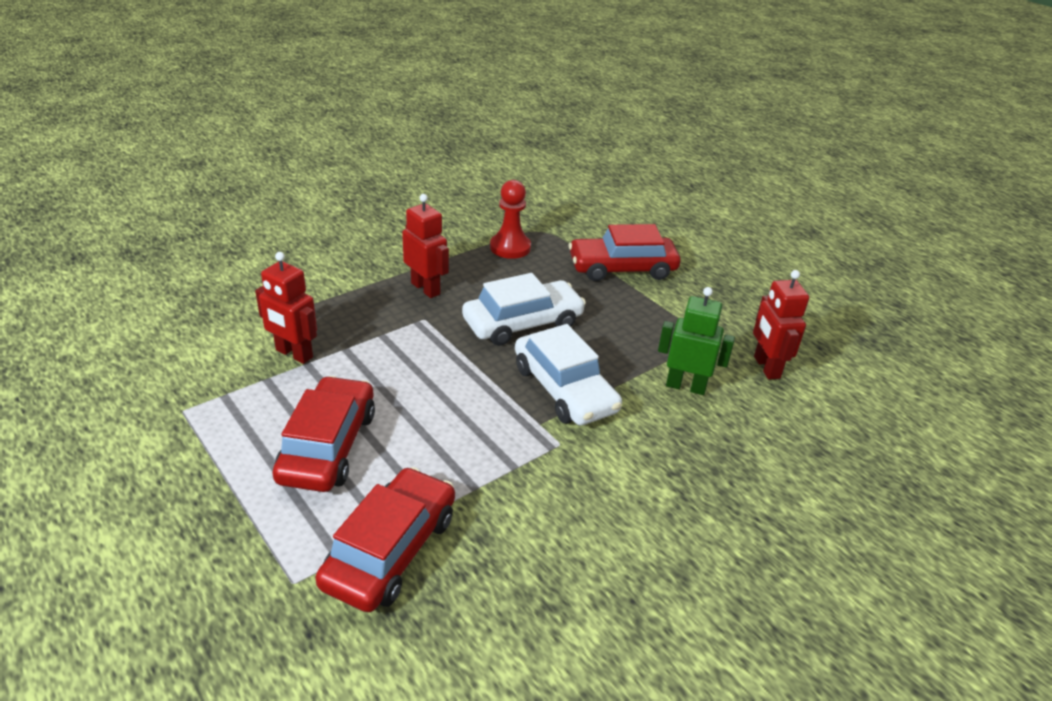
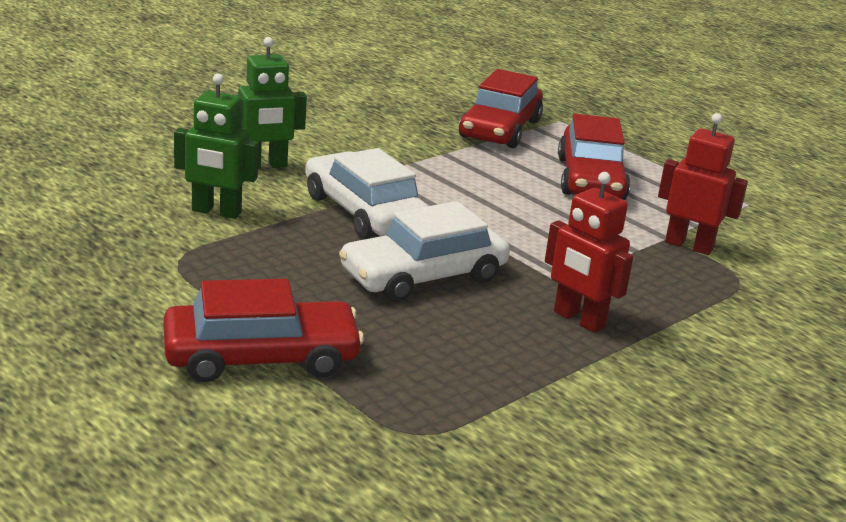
camera: 175 degrees right, 10 degrees down
red pawn [490,180,531,259] -> none
red robot [753,270,809,380] -> none
none -> green robot [237,37,307,169]

